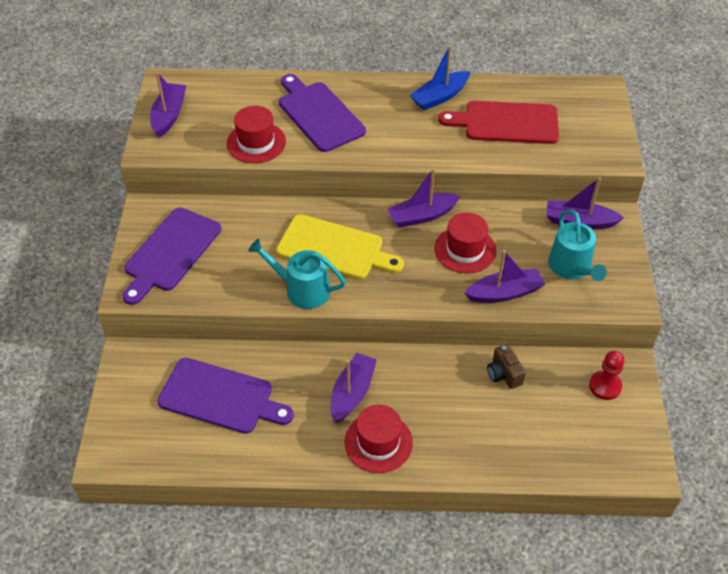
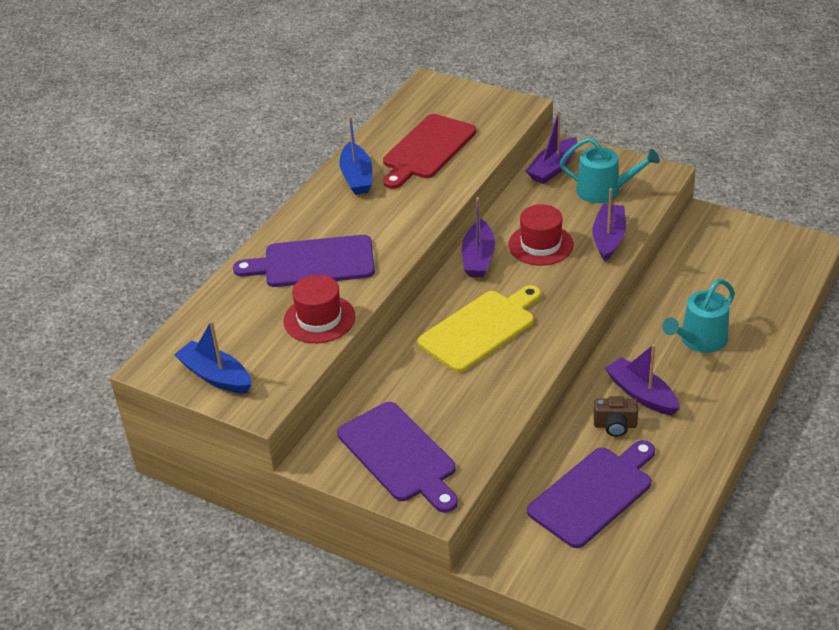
camera: 60 degrees left, 10 degrees down
purple boat [150,72,186,138] -> blue boat [174,321,252,393]
turquoise watering can [248,239,346,309] -> turquoise watering can moved to [662,279,735,353]
red hat [344,405,413,473] -> none
brown camera [487,344,526,389] -> brown camera moved to [594,396,638,437]
red pawn [589,351,625,400] -> none

